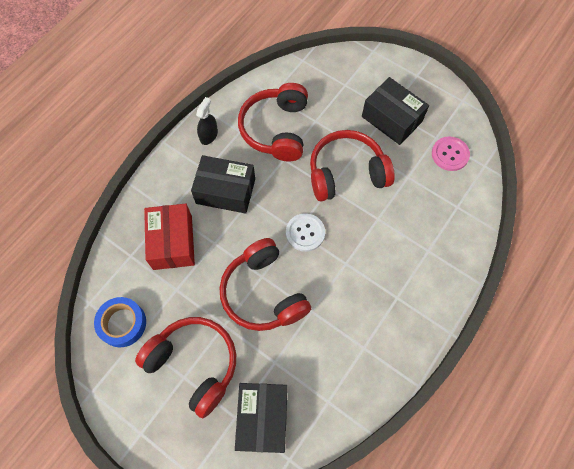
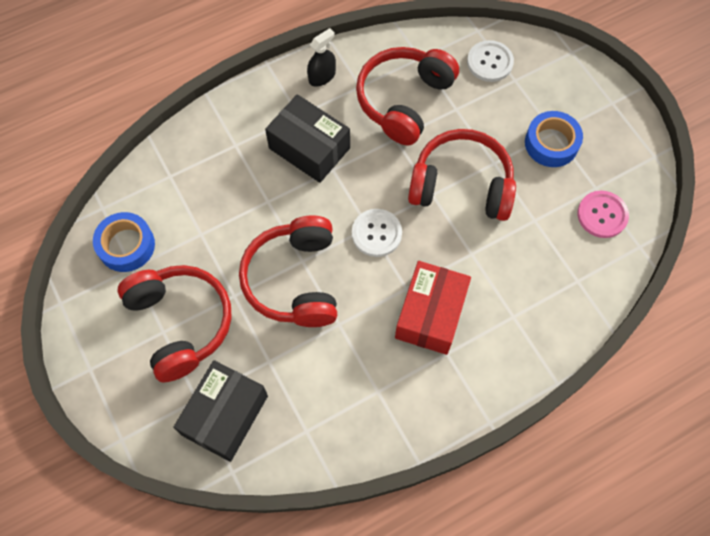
camera: 25 degrees right, 0 degrees up
red box [144,204,195,270] -> red box moved to [395,261,471,355]
black box [362,77,429,145] -> blue tape [525,111,583,167]
none -> white button [467,40,514,82]

